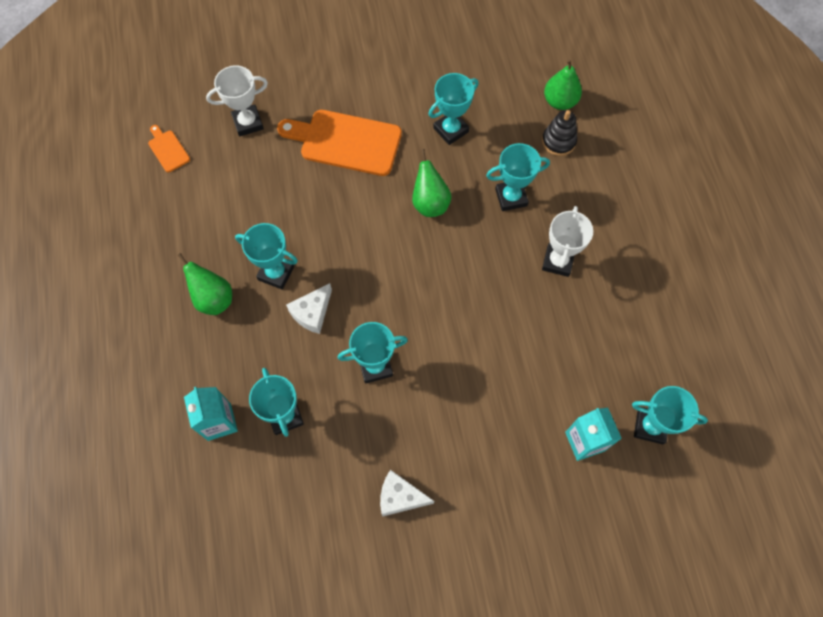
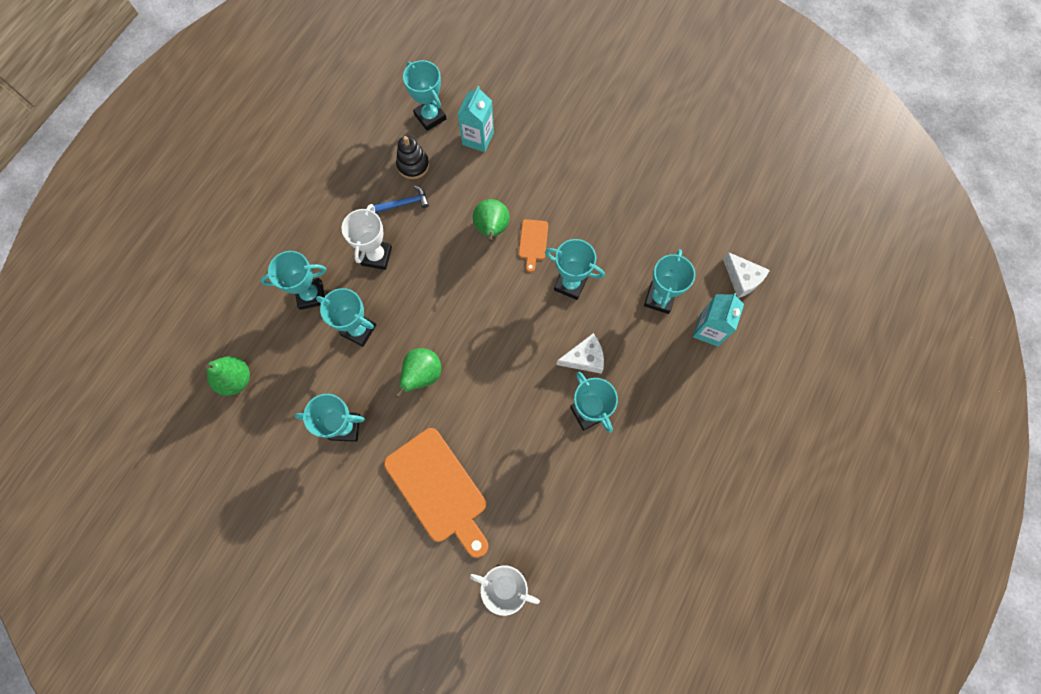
camera: 140 degrees left, 5 degrees up
orange cutting board [148,125,190,172] -> orange cutting board moved to [519,219,548,272]
green pear [177,253,232,315] -> green pear moved to [473,199,510,242]
white cheese [380,470,434,517] -> white cheese moved to [723,252,770,298]
black stacking toy [542,110,577,156] -> black stacking toy moved to [396,136,429,179]
white trophy [542,206,593,277] -> white trophy turned 45 degrees counterclockwise [341,204,392,270]
none -> turquoise trophy [260,251,326,310]
none -> blue hammer [374,186,429,213]

